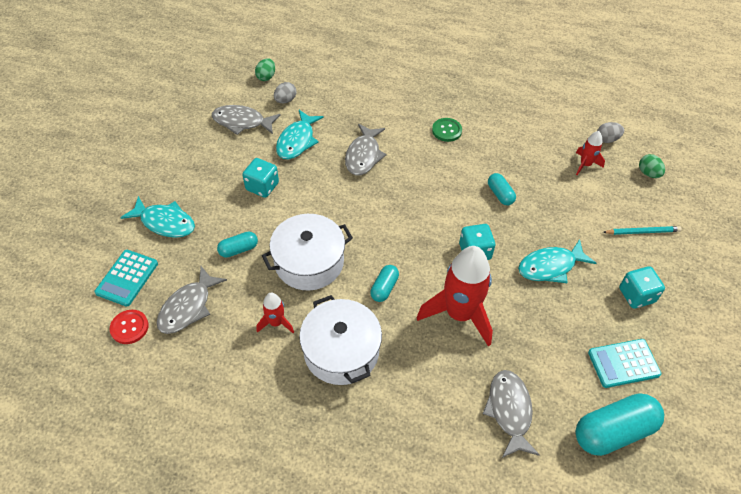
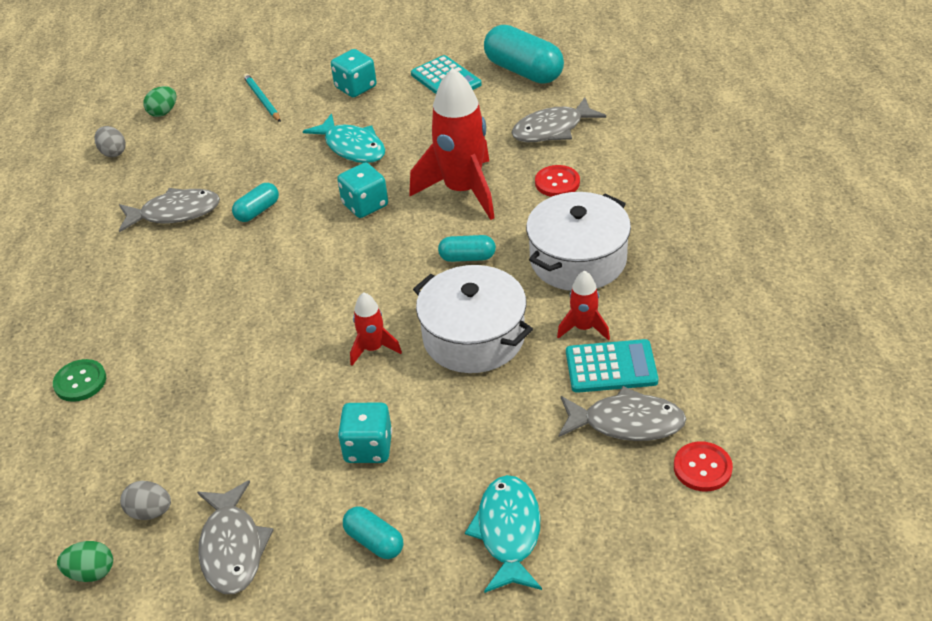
camera: 110 degrees left, 10 degrees down
turquoise calculator [94,250,158,307] -> turquoise calculator moved to [566,339,658,393]
turquoise capsule [217,232,258,258] -> turquoise capsule moved to [343,506,403,559]
turquoise fish [276,110,324,159] -> none
grey fish [345,124,387,176] -> grey fish moved to [119,188,220,233]
green button [432,118,462,142] -> green button moved to [53,359,106,402]
red rocket [576,131,605,175] -> red rocket moved to [350,292,402,366]
none -> red button [535,165,580,197]

